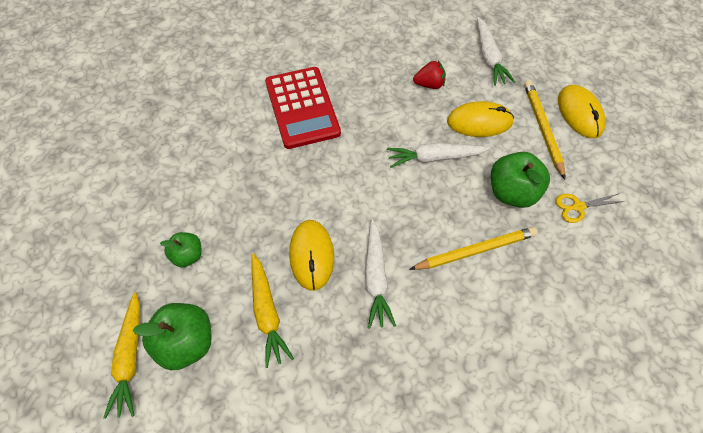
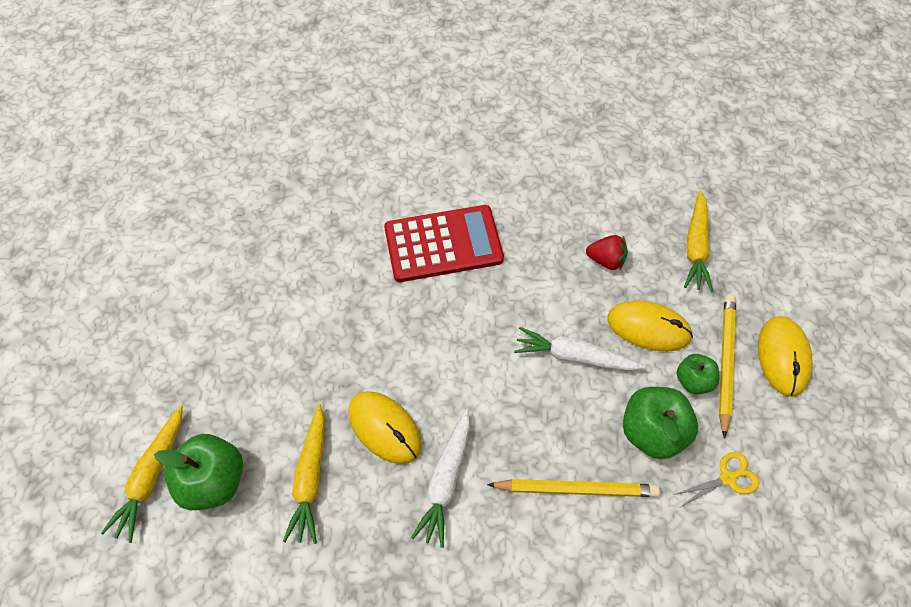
camera: 20 degrees right, 0 degrees up
green apple [160,232,202,267] -> green apple moved to [677,354,719,394]
red calculator [265,67,341,149] -> red calculator turned 105 degrees counterclockwise [384,205,504,282]
yellow mouse [289,220,334,291] -> yellow mouse turned 60 degrees counterclockwise [348,391,422,464]
white carrot [477,17,515,86] -> yellow carrot [684,191,713,292]
yellow scissors [555,193,624,223] -> yellow scissors turned 150 degrees clockwise [674,452,759,507]

